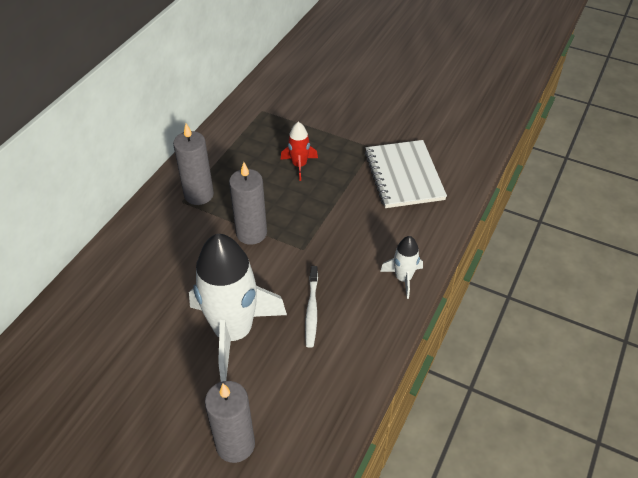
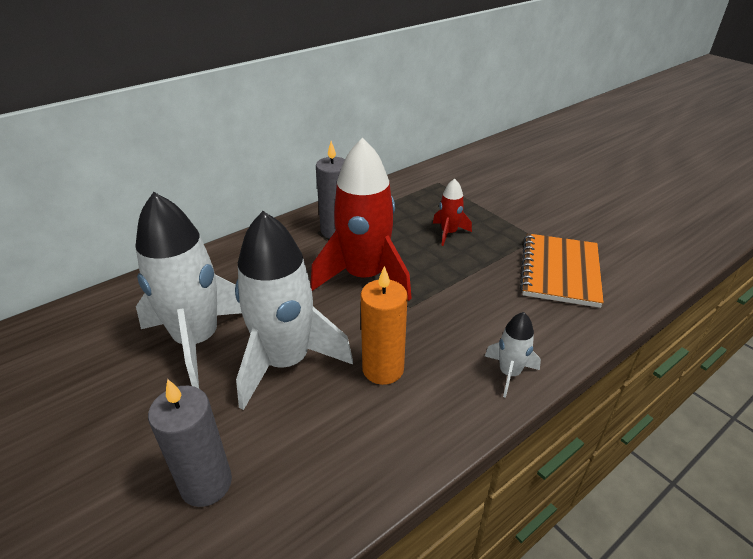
camera: 25 degrees right, 10 degrees down
grey candle [229,162,267,245] -> red rocket [311,138,412,301]
white toothbrush [305,266,318,348] -> orange candle [361,266,408,385]
white notebook [365,140,447,208] -> orange notebook [520,233,604,308]
none -> white rocket [135,192,242,388]

